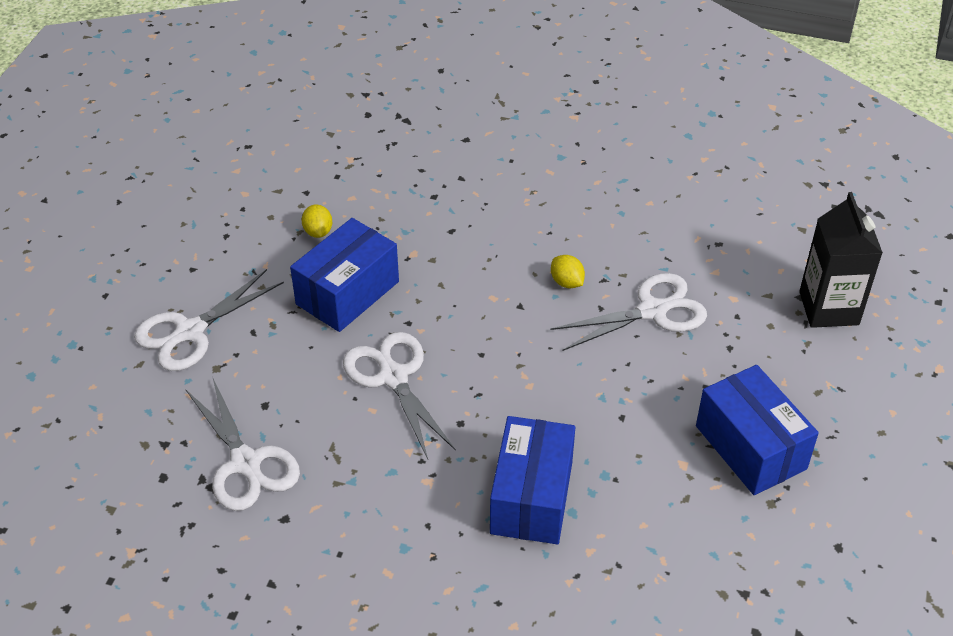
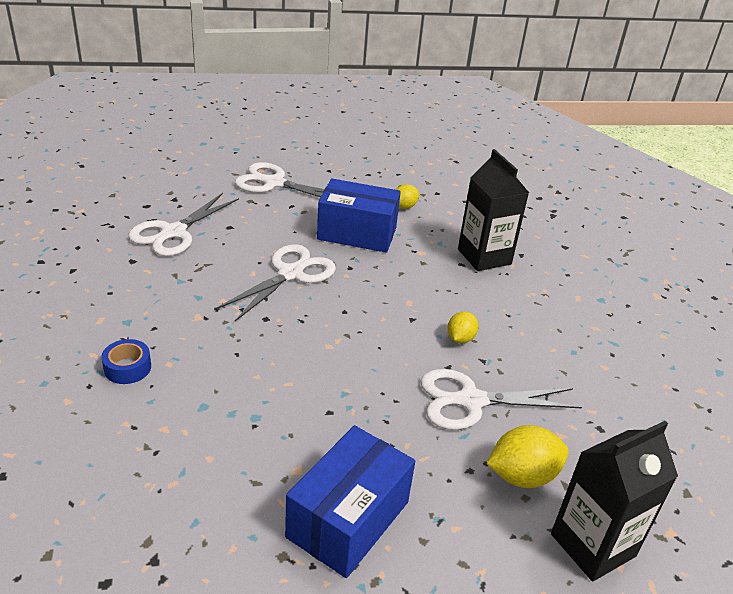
camera: 60 degrees right, 10 degrees down
blue box [490,416,575,544] -> none
white scissors [550,273,707,351] -> white scissors turned 135 degrees clockwise [420,369,582,430]
none -> blue tape [101,339,151,384]
none -> black carton [458,149,529,271]
none -> yellow lemon [486,425,569,488]

